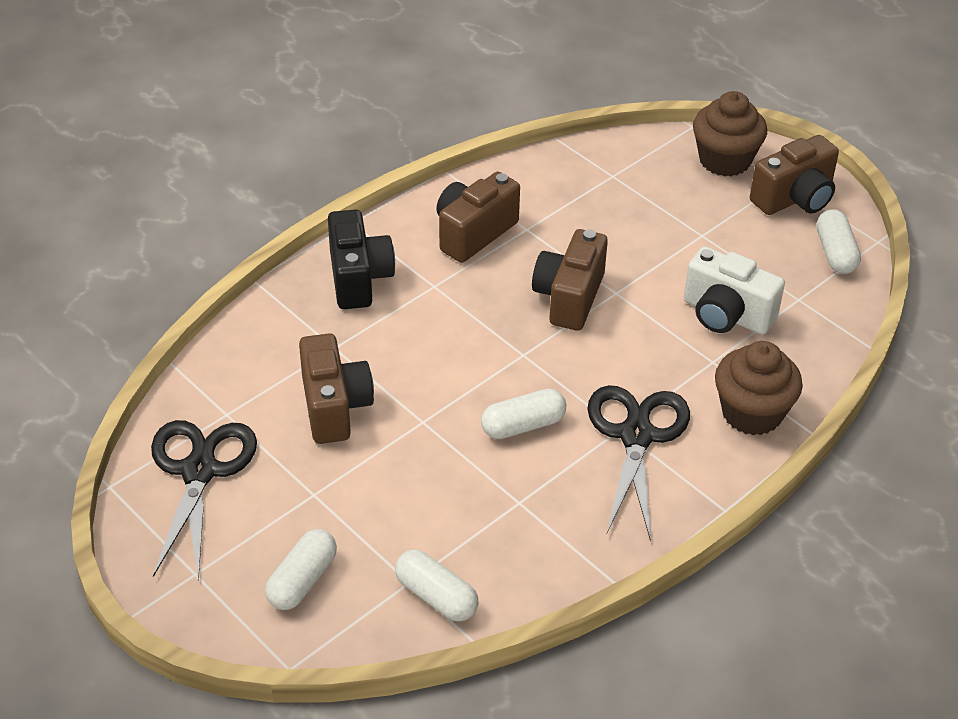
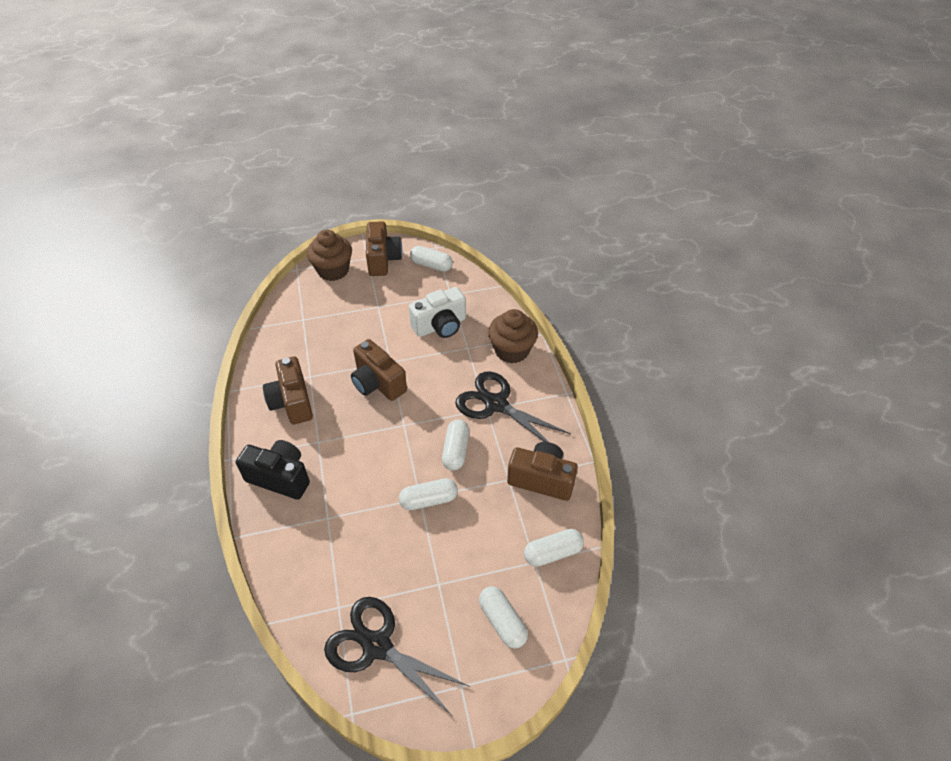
camera: 60 degrees left, 5 degrees up
brown camera [299,333,374,444] -> brown camera moved to [507,442,578,501]
none -> white capsule [399,478,458,510]

